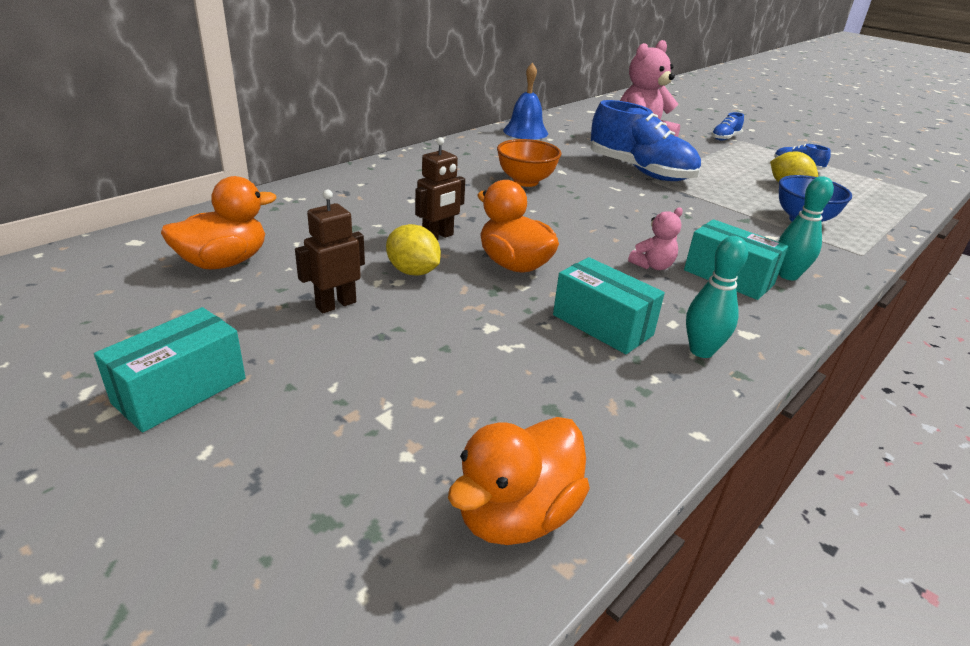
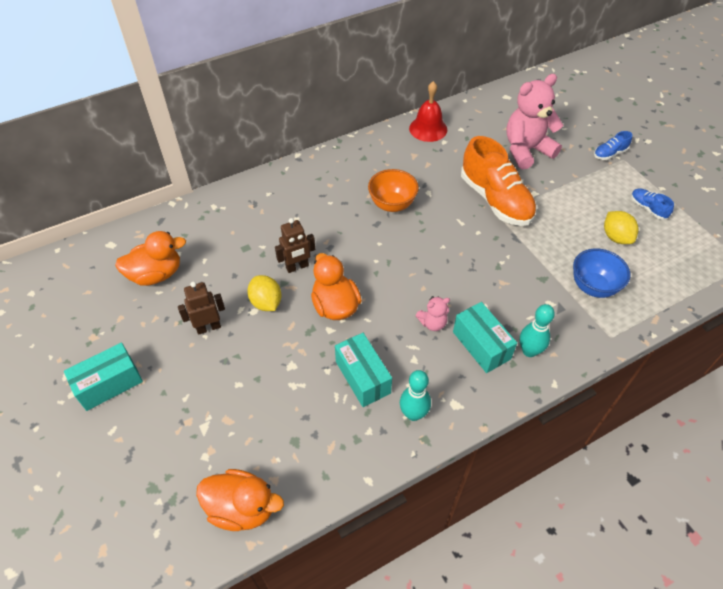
camera: 20 degrees right, 20 degrees up
orange duck [448,417,590,545] -> orange duck turned 135 degrees counterclockwise [196,469,284,531]
blue bell [503,62,548,140] -> red bell [409,81,447,142]
blue shoe [590,100,701,181] -> orange shoe [461,136,537,226]

